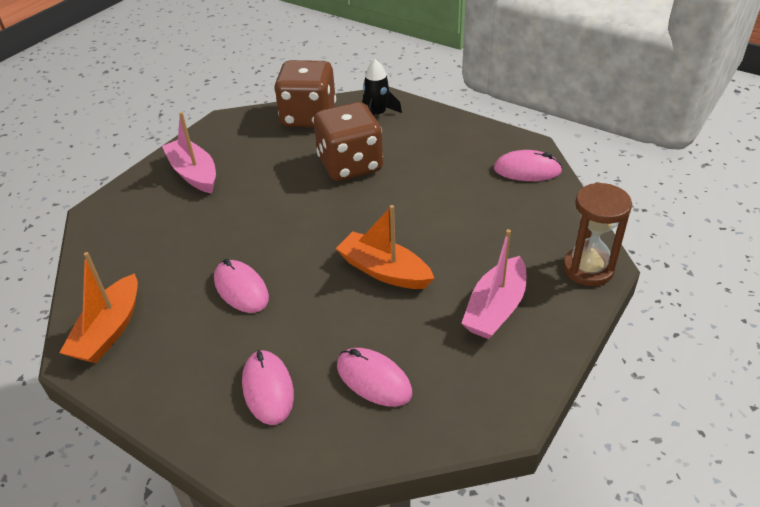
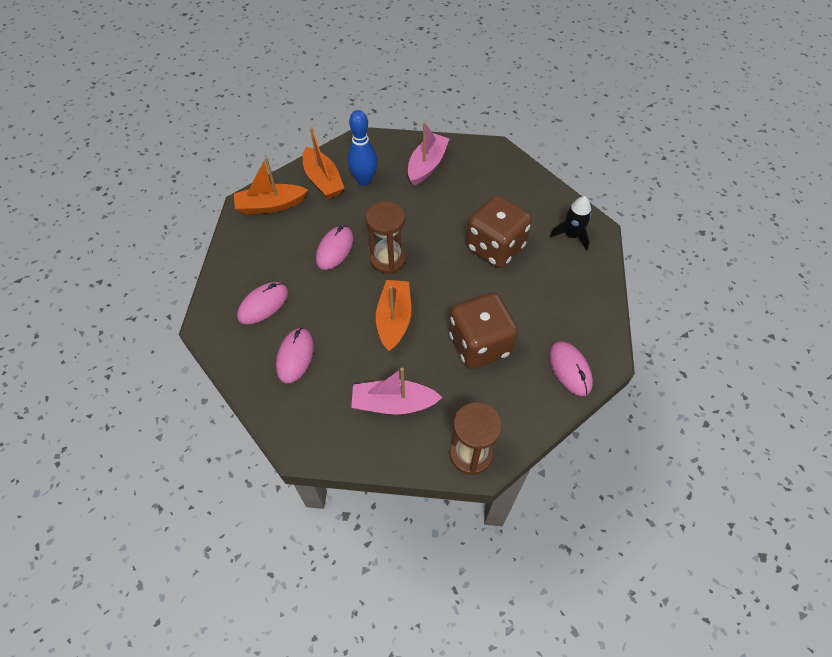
camera: 60 degrees right, 15 degrees up
brown dice [274,60,336,127] -> brown dice moved to [449,293,518,369]
none -> orange boat [303,127,344,199]
none -> blue bowling pin [348,110,378,186]
none -> brown hourglass [366,202,406,274]

